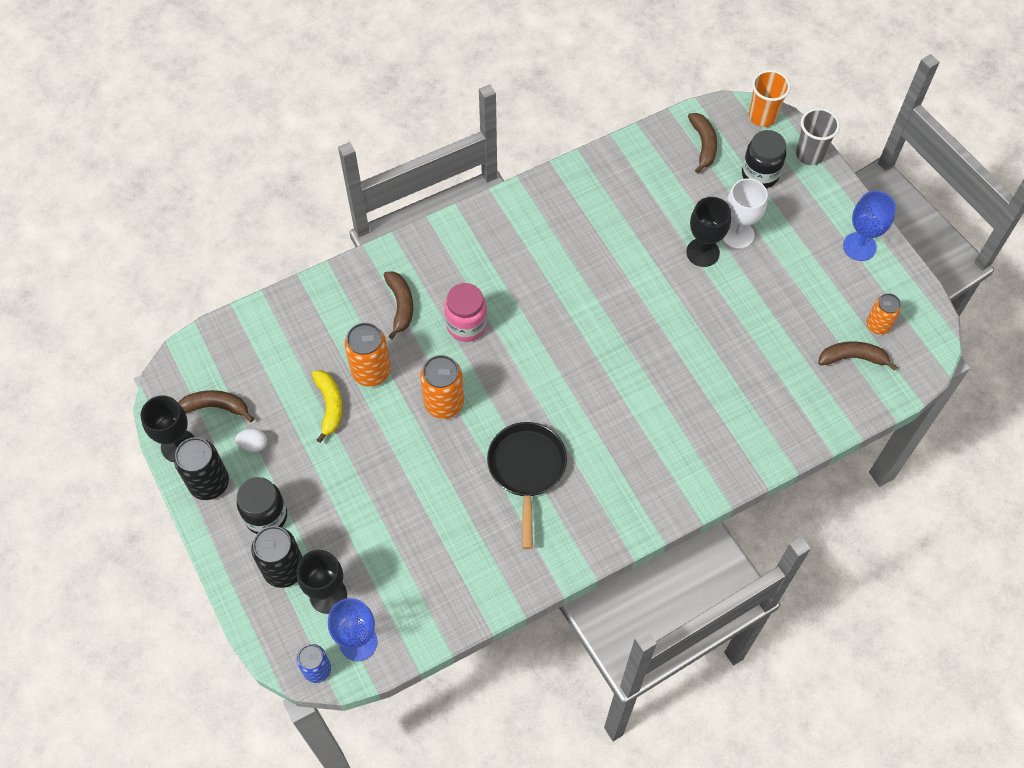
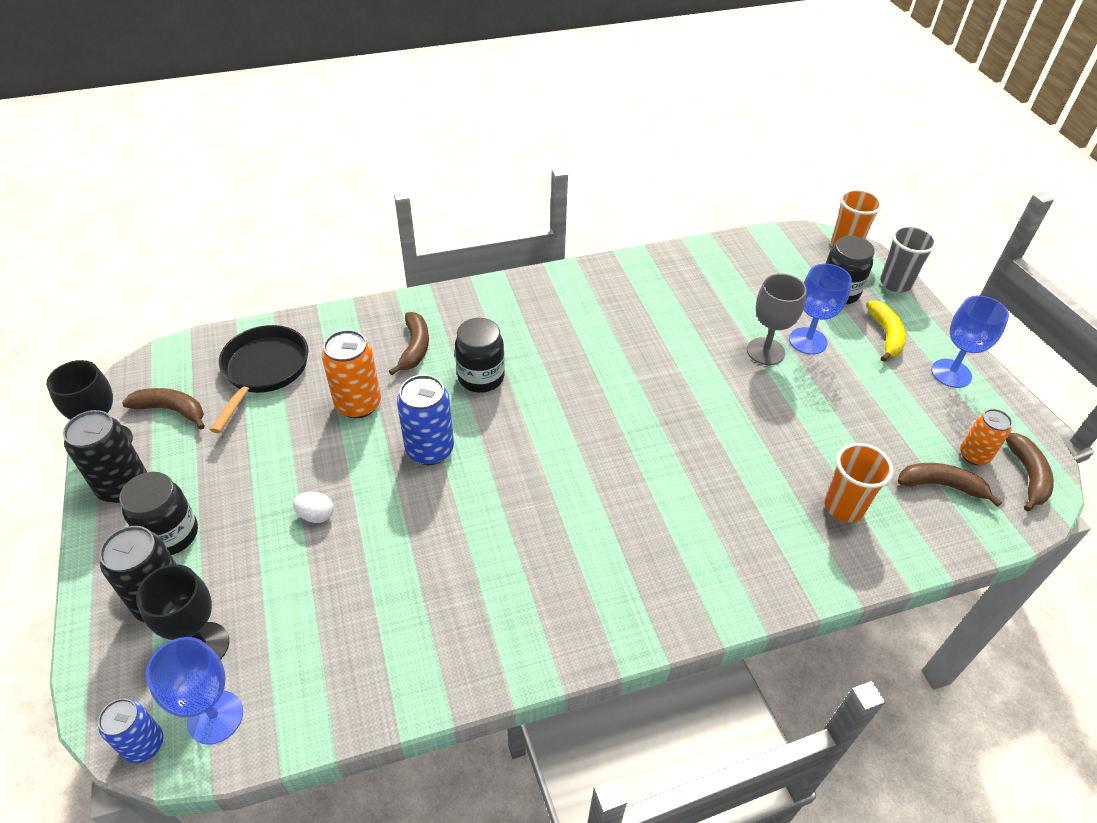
camera: 10 degrees right, 15 degrees down
white egg [235,428,267,452] -> white egg moved to [293,492,334,523]
yellow banana [312,370,343,443] -> yellow banana moved to [866,301,906,362]
orange can [420,355,464,419] -> blue can [397,375,454,465]
pink jar [445,283,487,342] -> black jar [455,318,505,393]
black pan [487,422,567,549] -> black pan moved to [210,325,308,433]
black goblet [686,197,731,267] -> grey goblet [747,273,807,365]
brown banana [688,113,717,173] -> brown banana moved to [1006,433,1054,512]
white goblet [723,178,768,249] -> blue goblet [789,264,852,355]
none -> orange cup [824,443,894,522]

